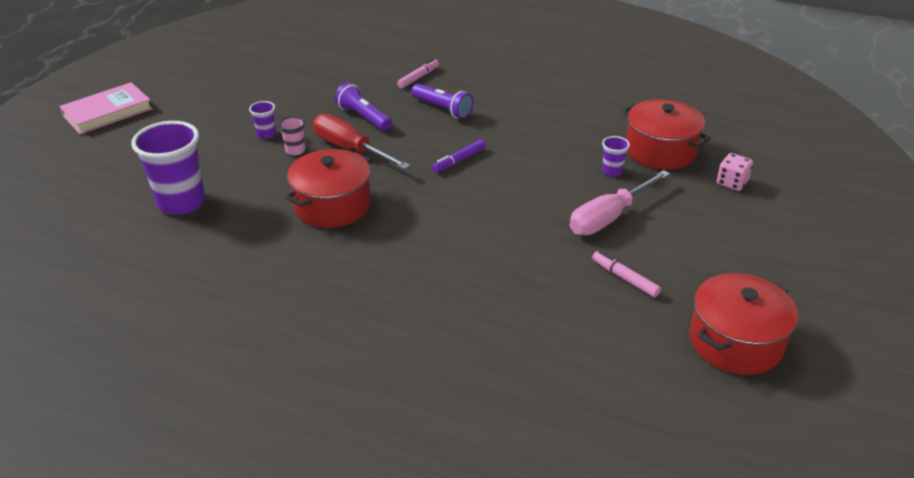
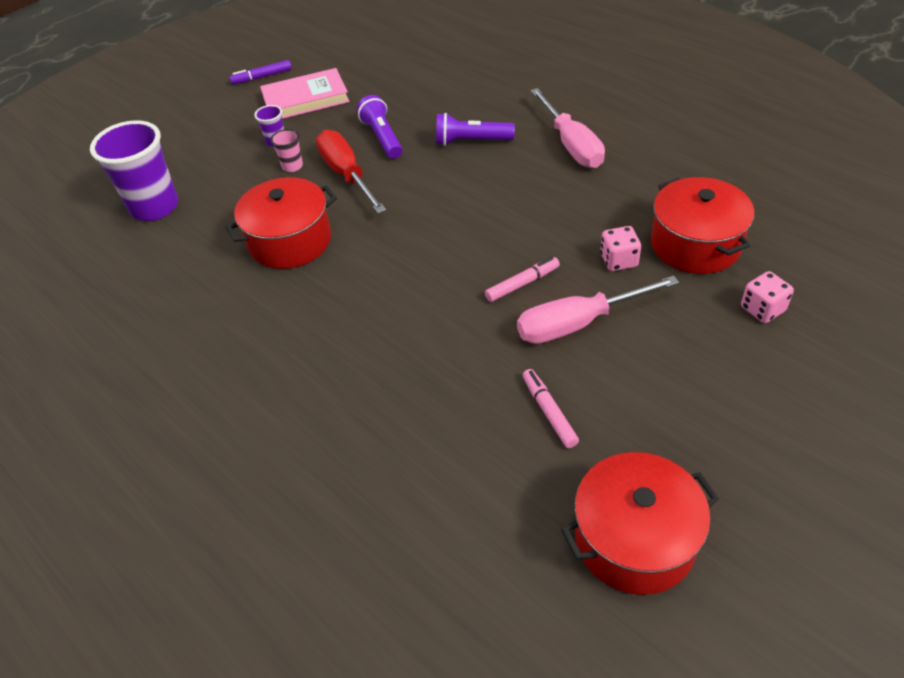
camera: 25 degrees right, 10 degrees up
pink book [59,82,153,134] -> pink book moved to [260,68,350,119]
pink marker [397,58,439,88] -> pink marker moved to [485,257,560,302]
purple flashlight [411,84,474,119] -> purple flashlight turned 120 degrees clockwise [436,113,515,146]
purple marker [432,140,486,173] -> purple marker moved to [229,60,292,84]
purple cup [602,136,630,176] -> pink dice [600,226,641,271]
none -> pink screwdriver [530,88,605,168]

